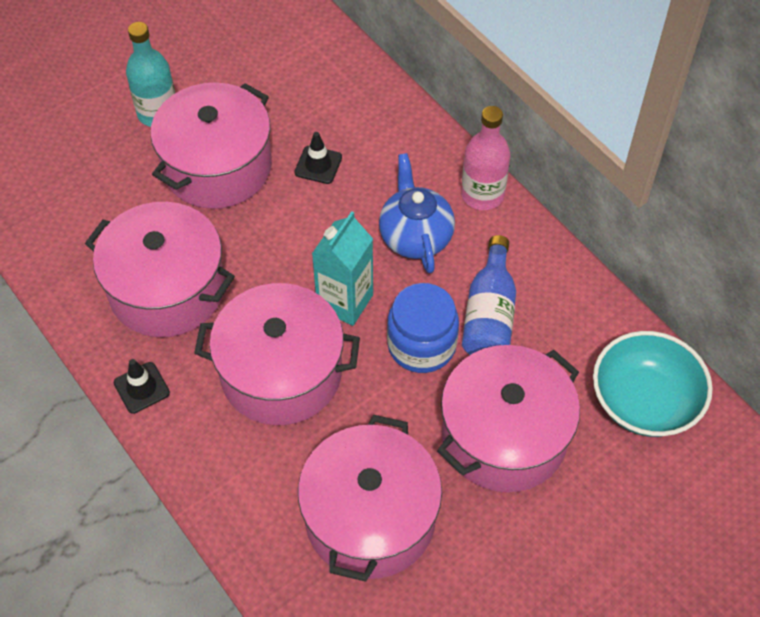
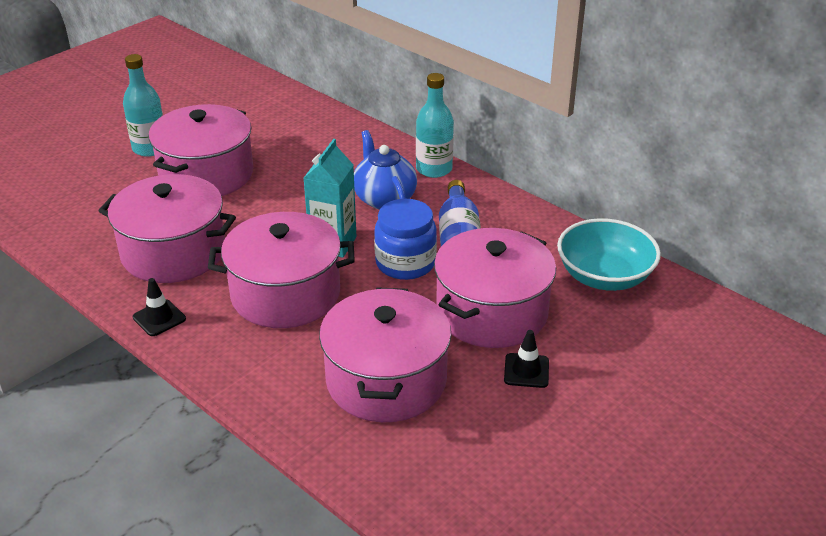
camera: 10 degrees left, 20 degrees down
black traffic cone [295,132,342,184] -> black traffic cone moved to [504,330,549,388]
pink bottle [461,106,510,210] -> turquoise bottle [416,73,454,178]

